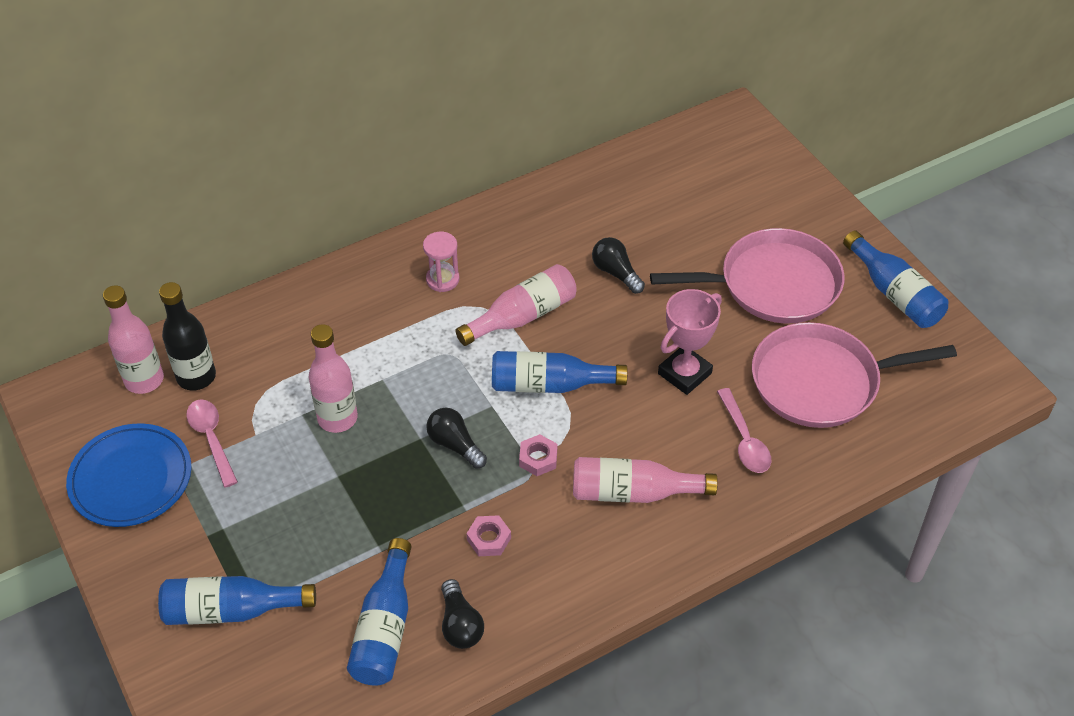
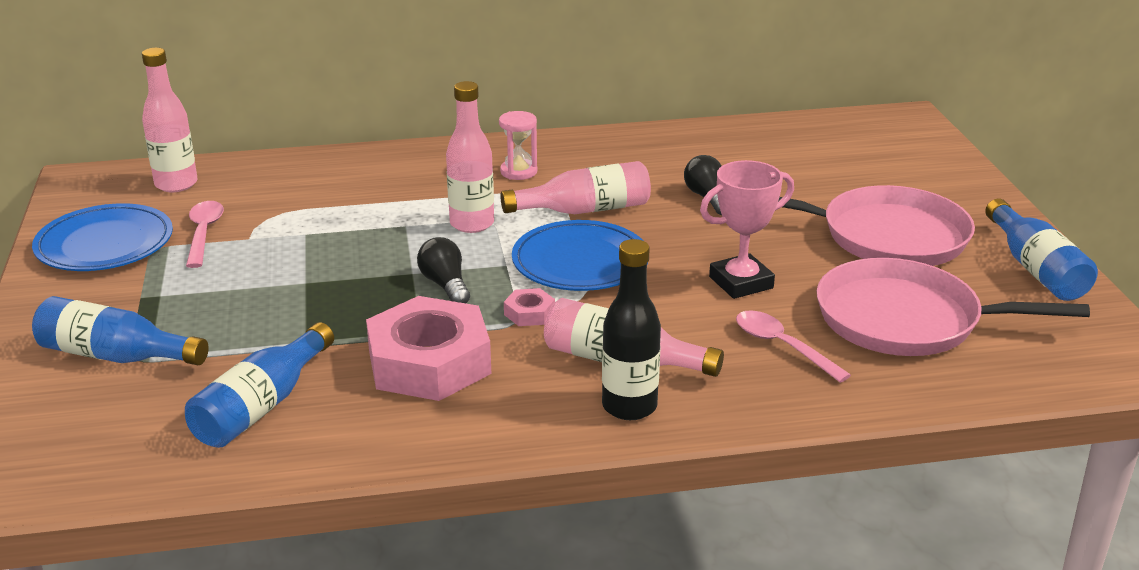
camera: 20 degrees right, 20 degrees down
black bottle [159,282,216,391] -> black bottle moved to [602,239,661,420]
pink bottle [309,324,358,433] -> pink bottle moved to [446,81,494,233]
black light bulb [441,579,484,649] -> none
pink nut [466,515,511,556] -> pink nut [366,296,491,401], size x2.43
blue bottle [492,351,628,393] -> blue plate [512,220,648,291]
pink spoon [717,388,771,473] -> pink spoon turned 135 degrees clockwise [736,310,851,383]

